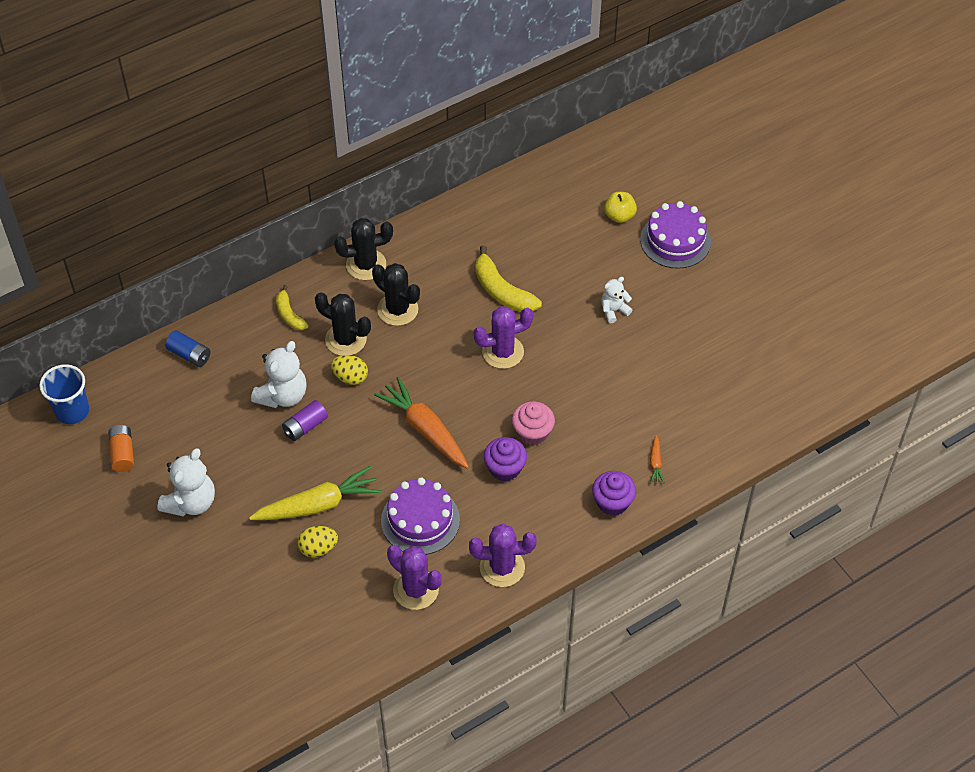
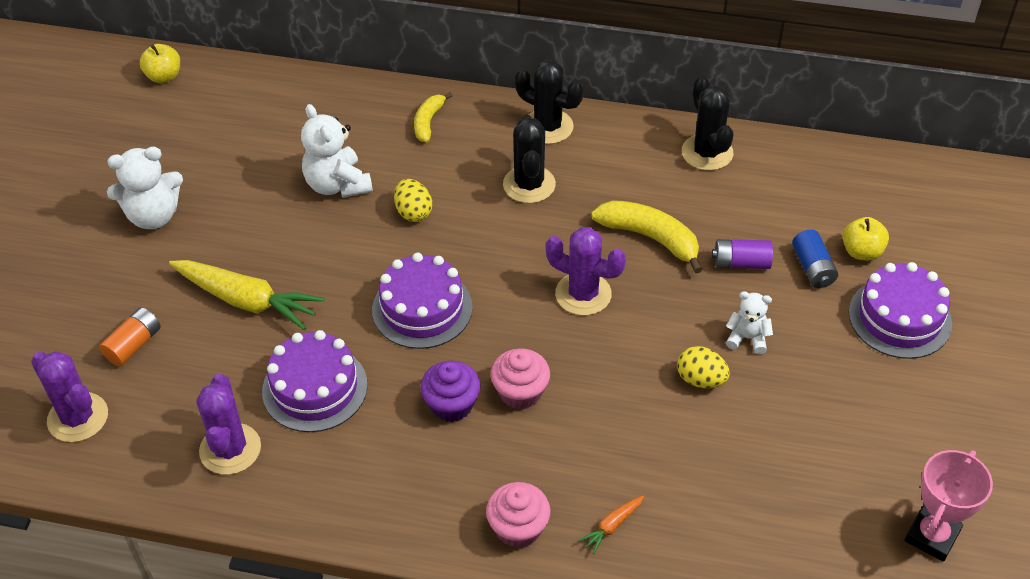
camera: 45 degrees right, 5 degrees down
blue cup [39,364,89,424] -> yellow apple [140,44,180,83]
orange battery [108,425,134,472] -> orange battery moved to [99,307,161,367]
blue battery [165,331,210,367] -> blue battery moved to [792,229,838,288]
white teddy bear [251,341,307,408] -> white teddy bear turned 75 degrees clockwise [301,104,373,198]
purple battery [282,400,328,441] -> purple battery moved to [712,239,773,269]
yellow egg [297,526,338,557] -> yellow egg moved to [677,346,730,388]
black cactus [315,292,371,356] -> black cactus moved to [682,75,734,171]
orange carrot [374,377,469,468] -> purple cake [372,253,473,349]
purple cactus [469,524,537,587] -> purple cactus moved to [31,351,108,442]
yellow banana [475,245,542,312] -> yellow banana turned 120 degrees clockwise [591,200,703,273]
purple cupcake [592,471,636,516] -> pink cupcake [486,482,551,548]
none -> pink trophy [905,450,993,562]

